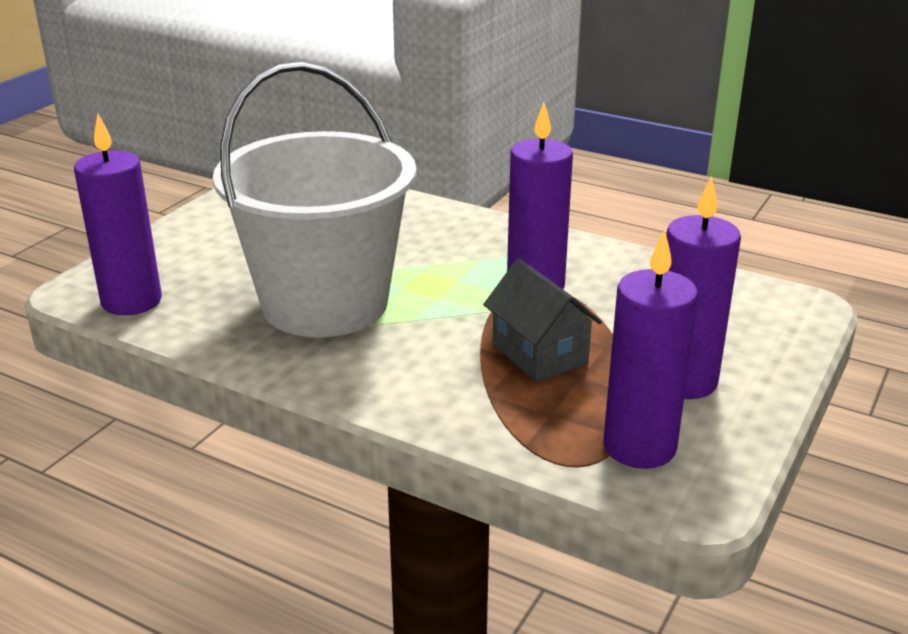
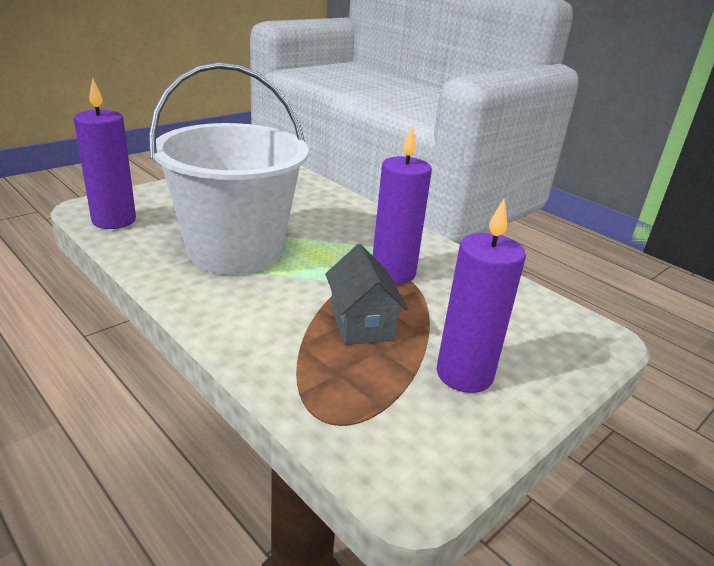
camera: 15 degrees right, 0 degrees up
purple candle [604,229,698,469] -> none

